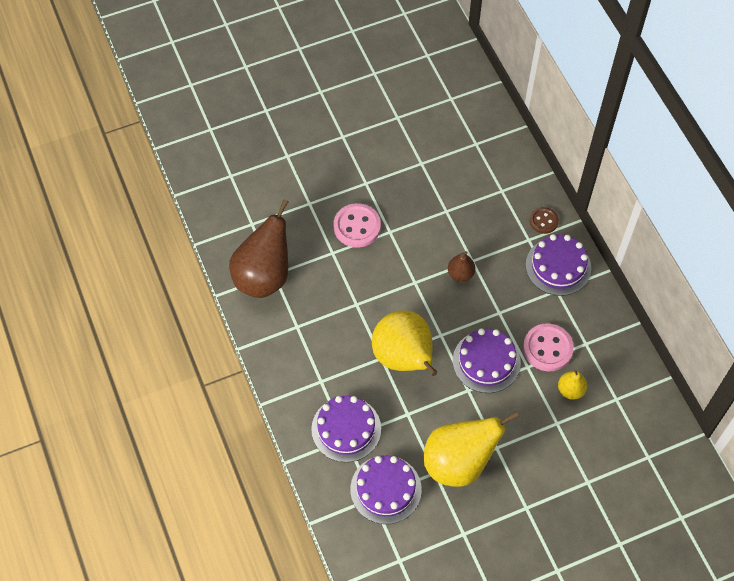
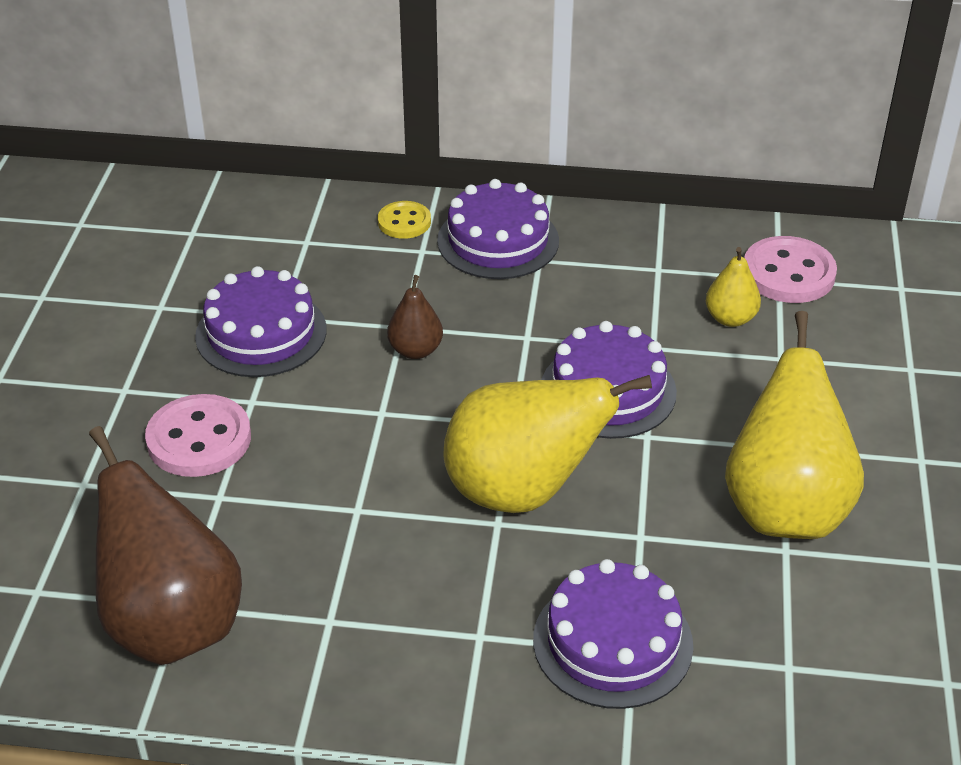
camera: 60 degrees left, 20 degrees down
purple cake [350,455,422,524] -> purple cake moved to [195,266,327,377]
pink button [523,323,574,371] -> pink button moved to [744,236,837,303]
brown button [530,207,559,234] -> yellow button [378,201,431,239]

